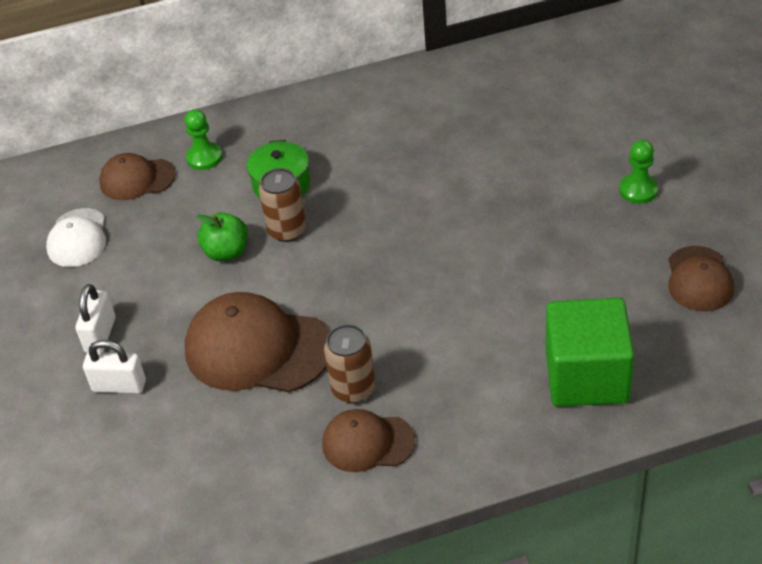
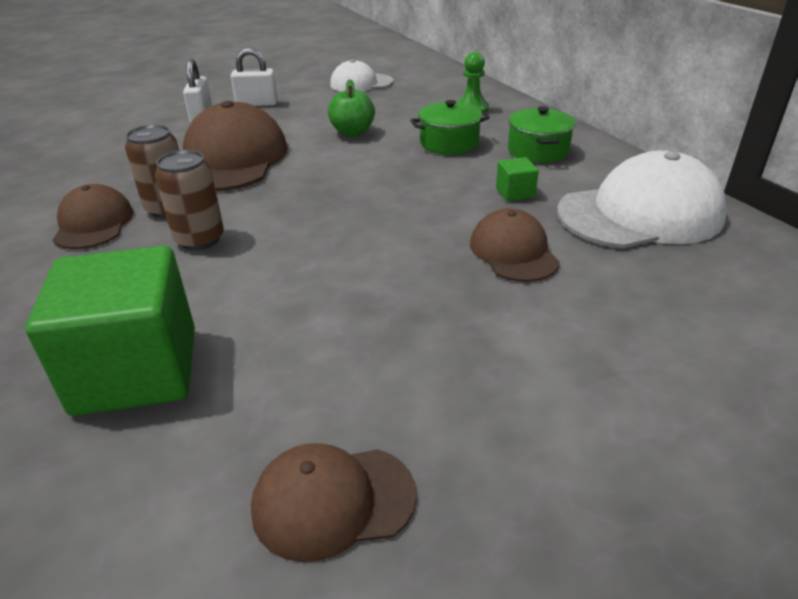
camera: 75 degrees right, 10 degrees down
brown cap [99,153,176,200] -> brown cap moved to [470,208,560,282]
brown can [259,168,306,242] -> brown can moved to [155,150,224,250]
green pawn [619,140,658,204] -> none
none -> green cube [496,157,539,201]
none -> green pot [508,106,576,163]
none -> white cap [557,151,727,248]

